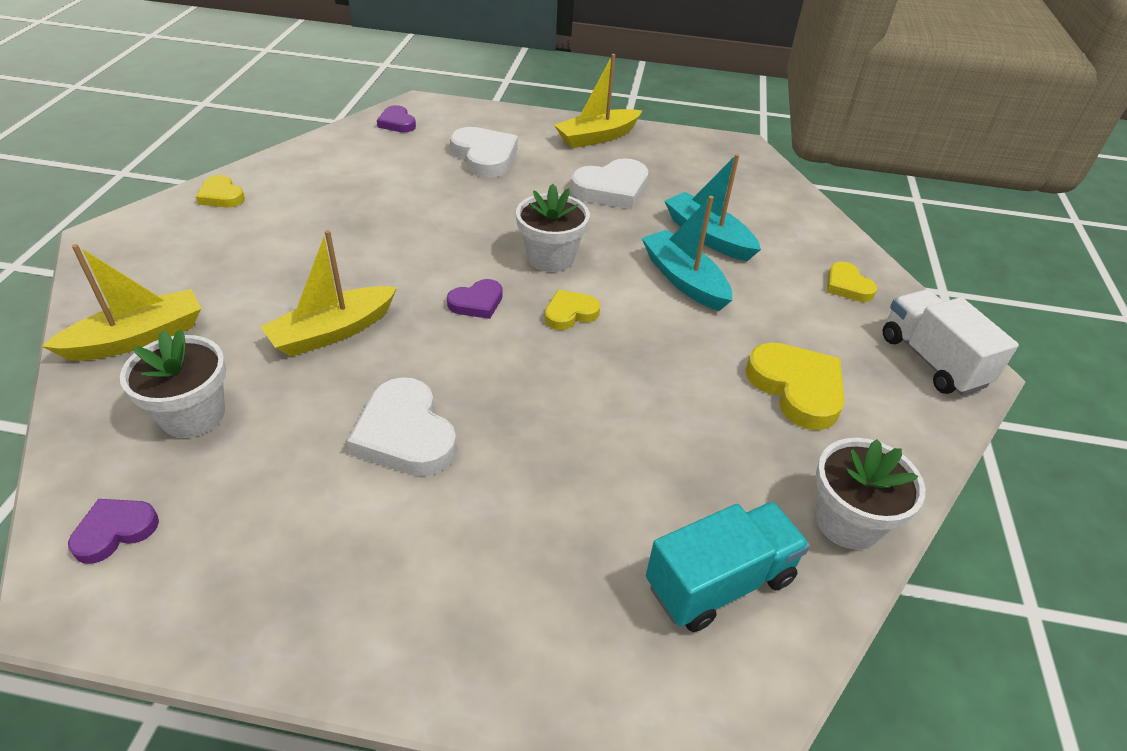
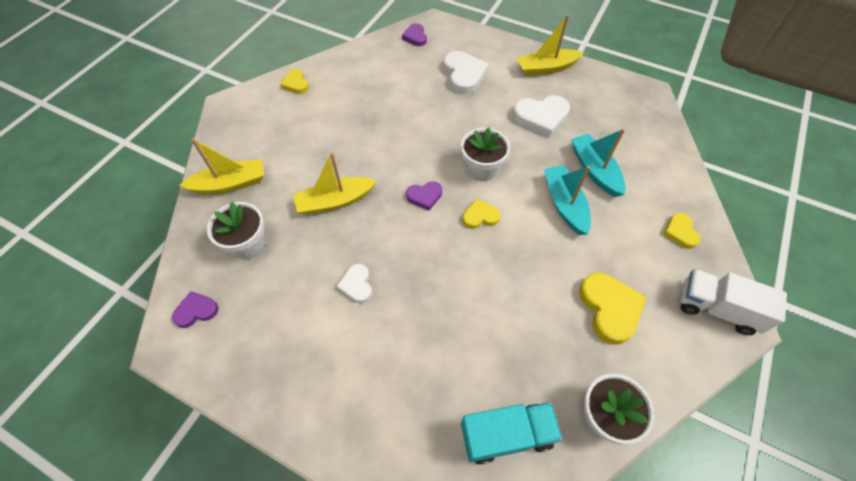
camera: 20 degrees right, 15 degrees up
white heart [347,377,457,476] -> white heart [337,264,372,303], size x0.58
white truck [882,290,1019,396] -> white truck turned 60 degrees counterclockwise [681,269,787,335]

